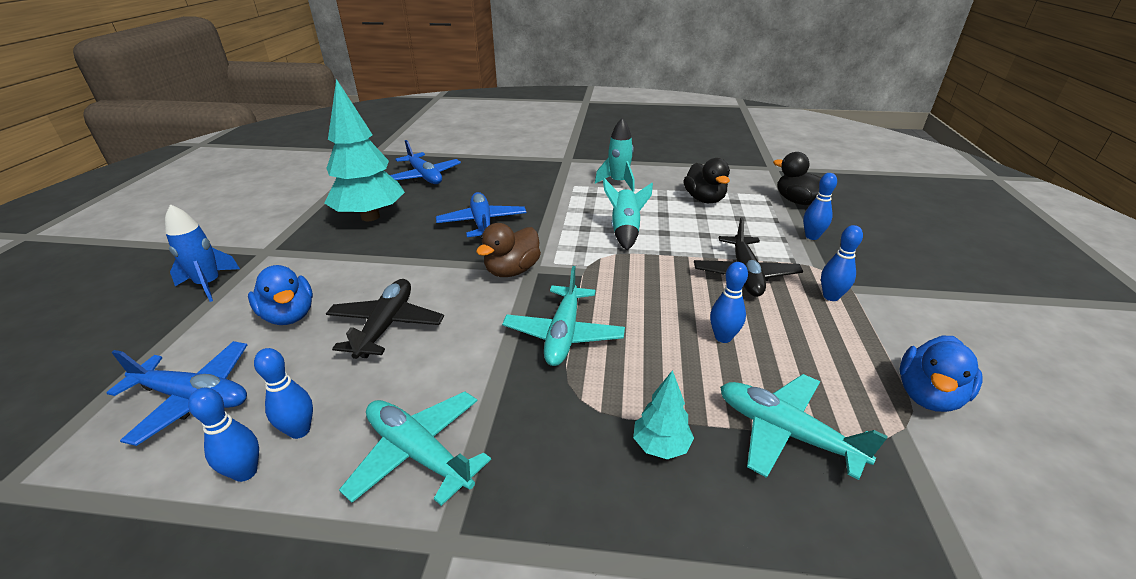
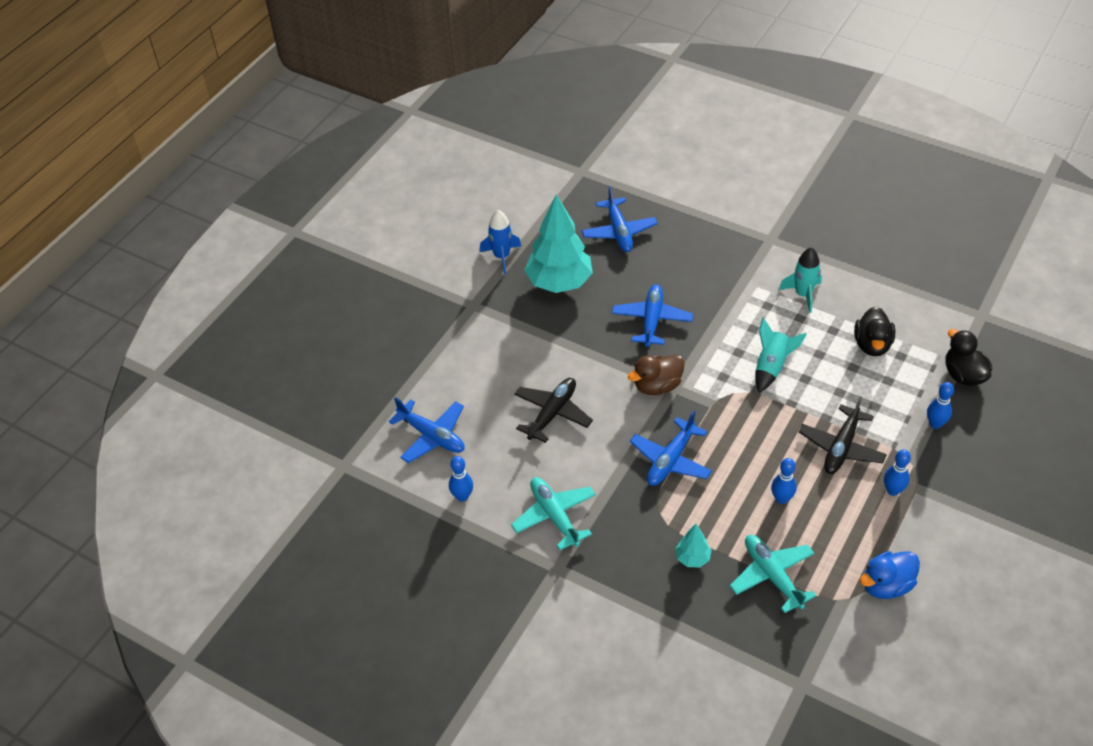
camera: 25 degrees right, 15 degrees up
blue rocket [165,204,240,302] -> blue rocket moved to [480,210,521,274]
blue duck [248,265,313,325] -> none
blue bowling pin [254,348,313,439] -> none
turquoise plane [502,266,625,366] -> blue plane [630,411,712,486]

